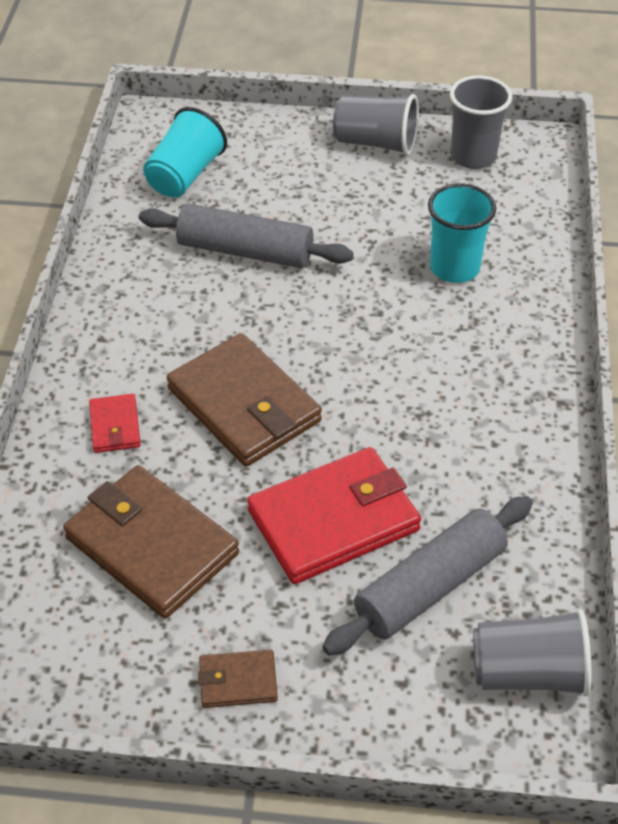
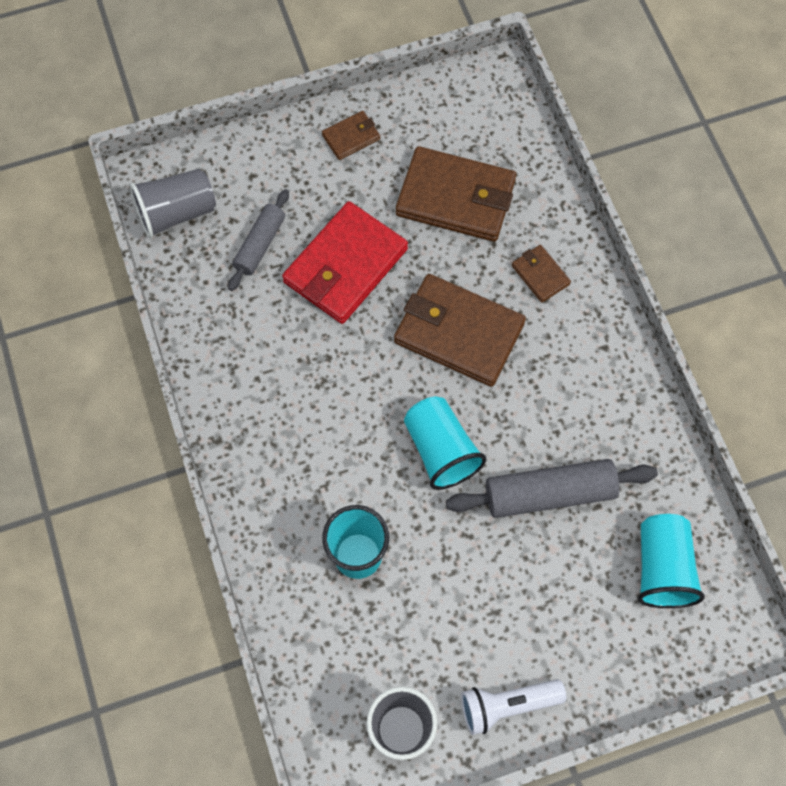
camera: 155 degrees right, 20 degrees up
red wallet [89,394,141,453] -> brown wallet [512,245,571,303]
grey rolling pin [322,496,533,656] -> grey rolling pin [228,189,289,291], size x0.62
grey cup [333,94,419,156] -> white flashlight [461,679,567,735]
none -> turquoise cup [404,397,486,490]

